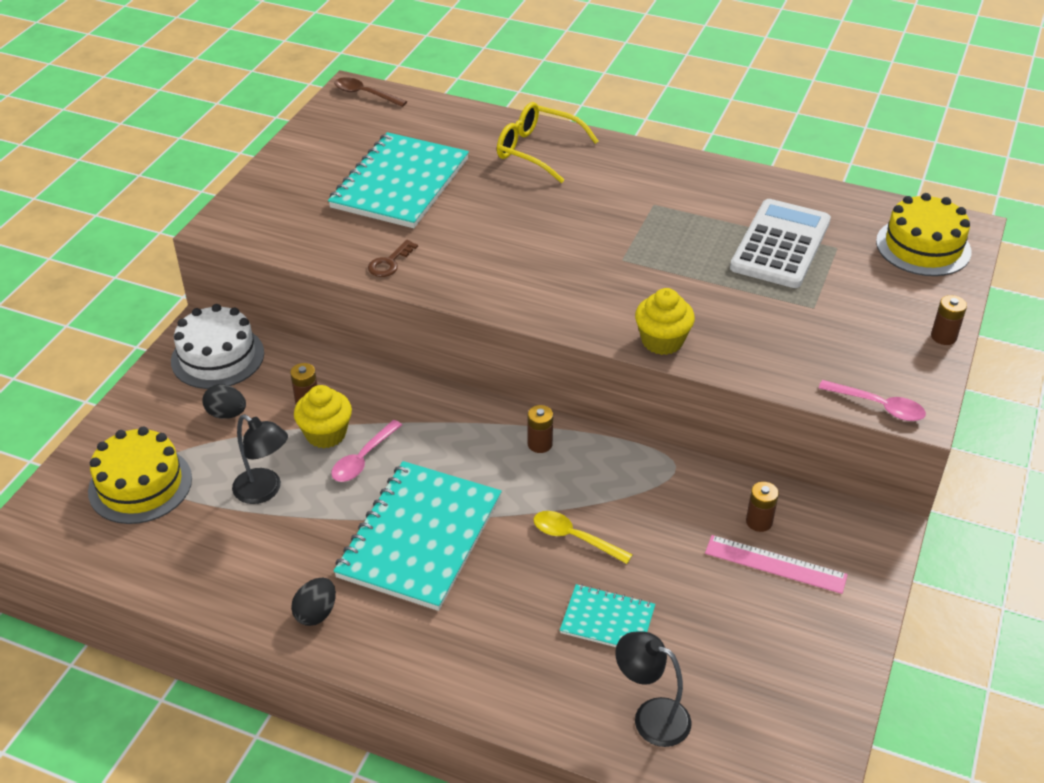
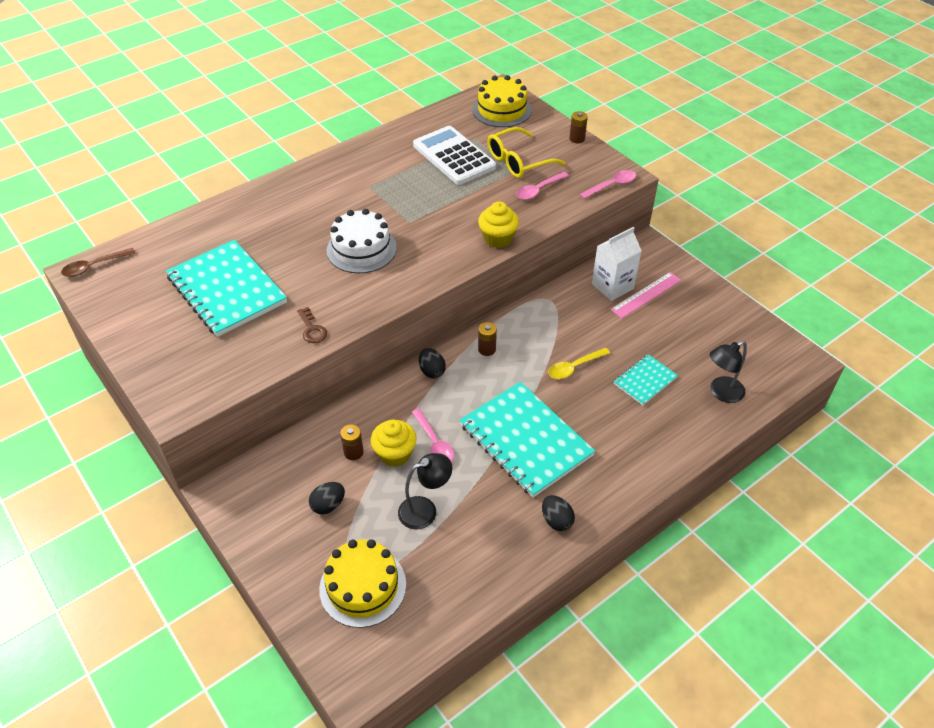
camera: 60 degrees left, 5 degrees up
white cake [171,304,264,389] -> white cake moved to [327,209,397,273]
yellow glasses [497,102,599,183] -> yellow glasses moved to [487,127,565,178]
brown battery [746,482,779,532] -> white carton [592,227,642,301]
none -> black egg [419,348,446,378]
none -> pink spoon [516,172,569,200]

